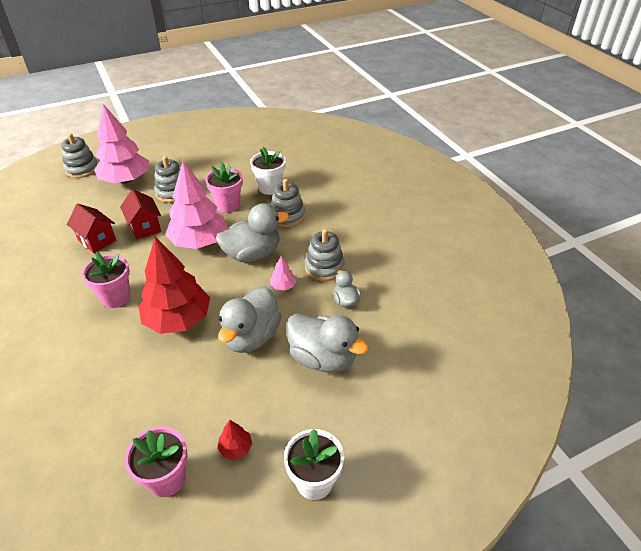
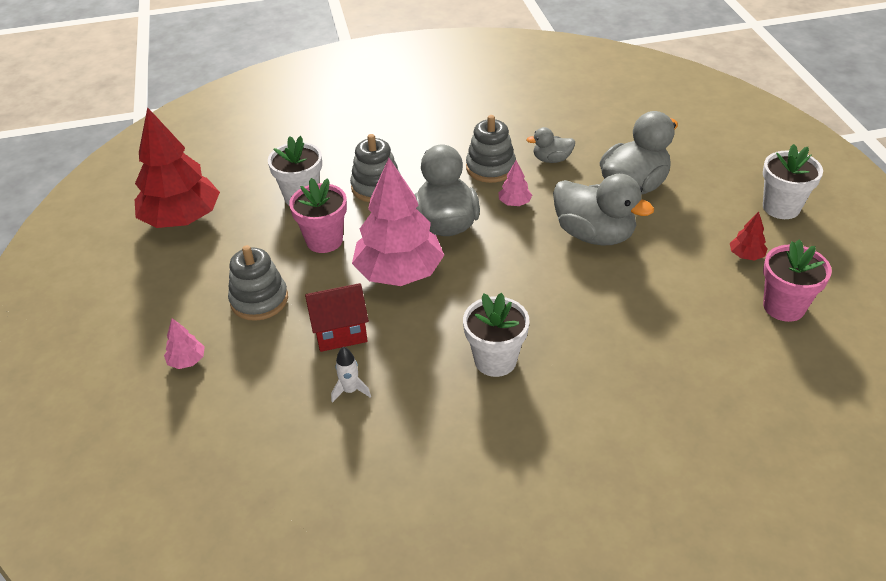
camera: 75 degrees left, 0 degrees up
grey stacking toy [61,133,98,178] -> none
red house [67,203,116,253] -> white rocket [331,347,371,403]
pink flower pot [82,252,130,308] -> white flower pot [463,293,530,377]
pink tree [94,104,149,184] -> pink tree [164,318,205,369], size x0.41
red tree [139,237,210,334] -> red tree moved to [135,107,220,228]

